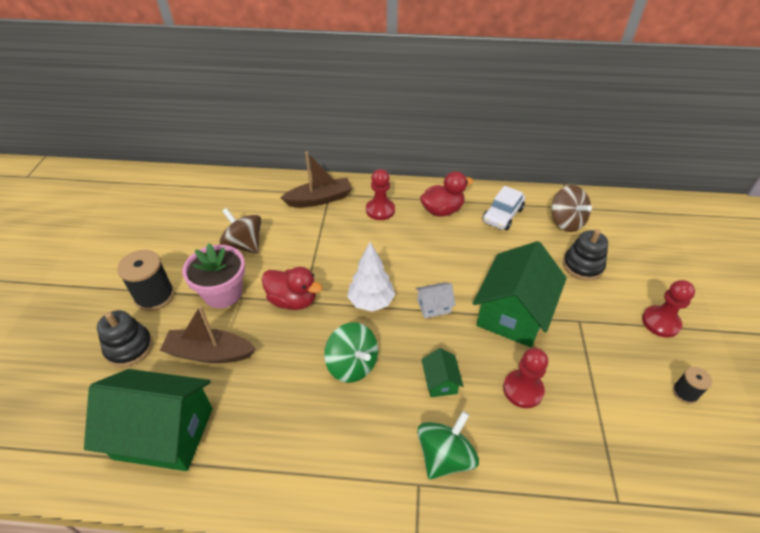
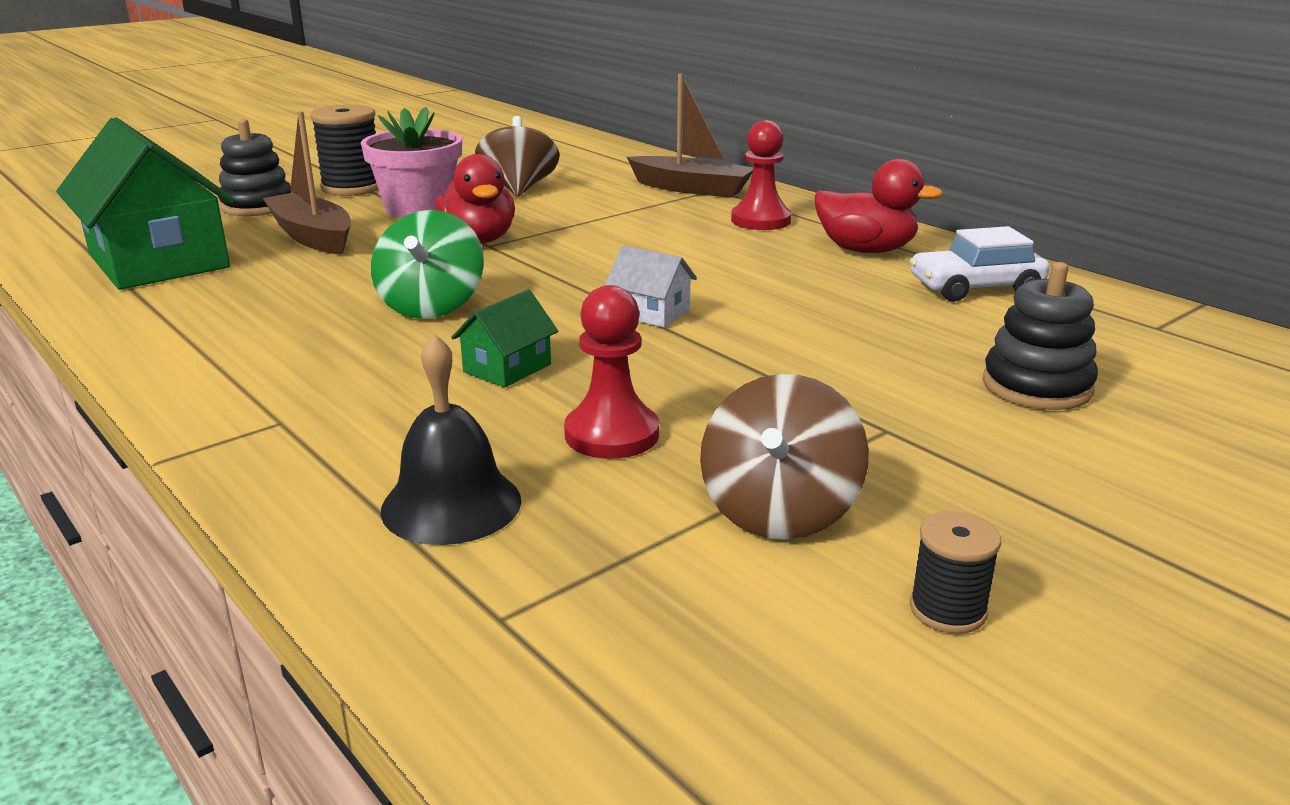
camera: 45 degrees right, 20 degrees down
white tree [347,242,395,312] -> none
green spinning top [417,411,479,479] -> none
green house [473,241,567,347] -> none
brown spinning top [551,185,592,232] -> brown spinning top moved to [700,374,869,540]
red pawn [642,280,695,338] -> none
none -> black bell [381,334,521,545]

